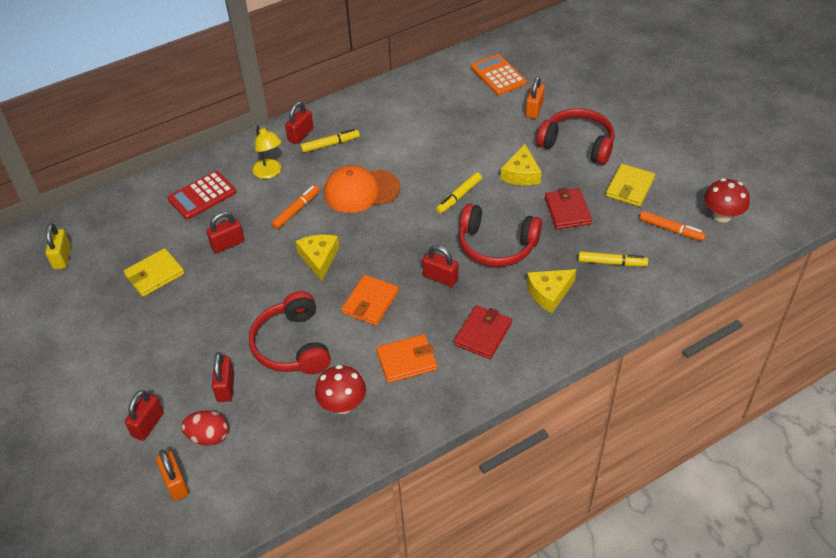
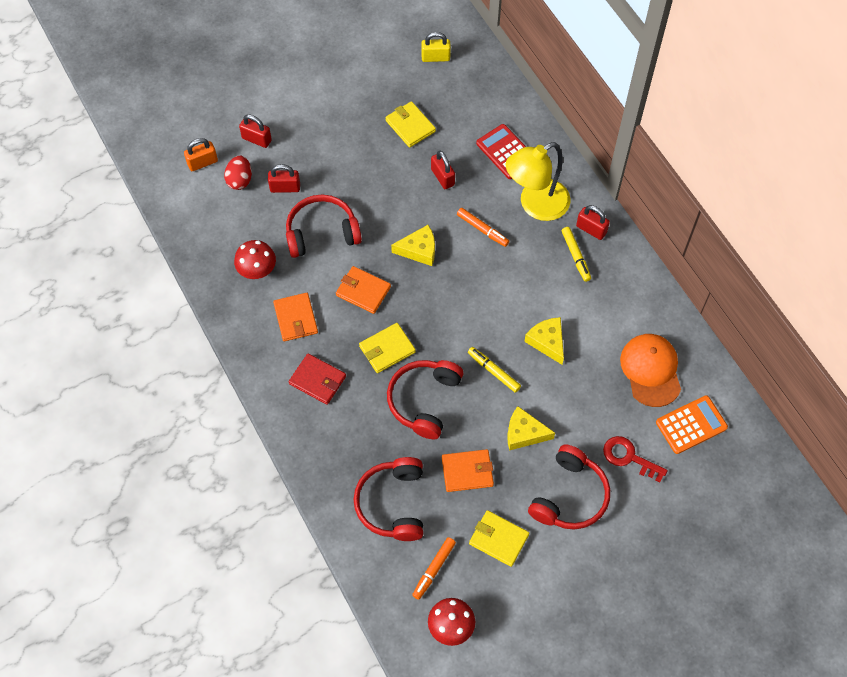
camera: 90 degrees right, 15 degrees up
yellow lamp [252,125,282,179] -> yellow lamp [506,142,571,221], size x1.77
orange cap [324,165,400,213] -> orange cap moved to [620,334,681,407]
red padlock [423,245,458,287] -> yellow wallet [359,323,416,373]
orange padlock [525,76,545,119] -> red key [603,436,668,483]
yellow cheese [527,269,576,313] -> yellow cheese moved to [524,317,564,365]
red wallet [545,188,592,229] -> orange wallet [442,449,494,492]
yellow marker [578,251,648,266] -> red headphones [353,457,423,541]

